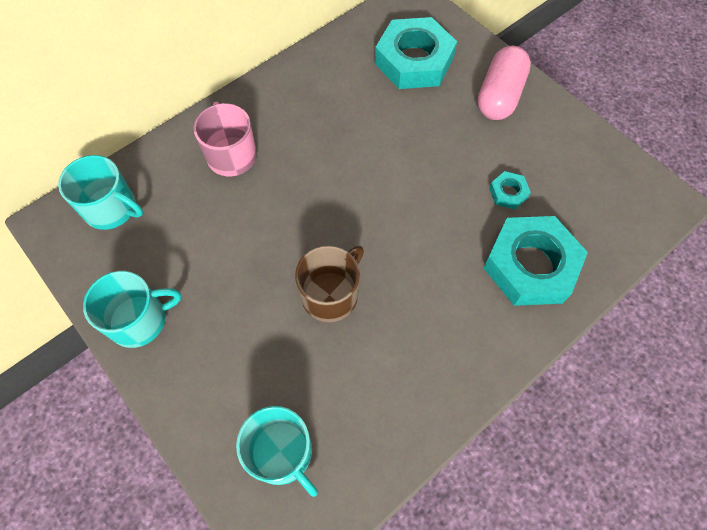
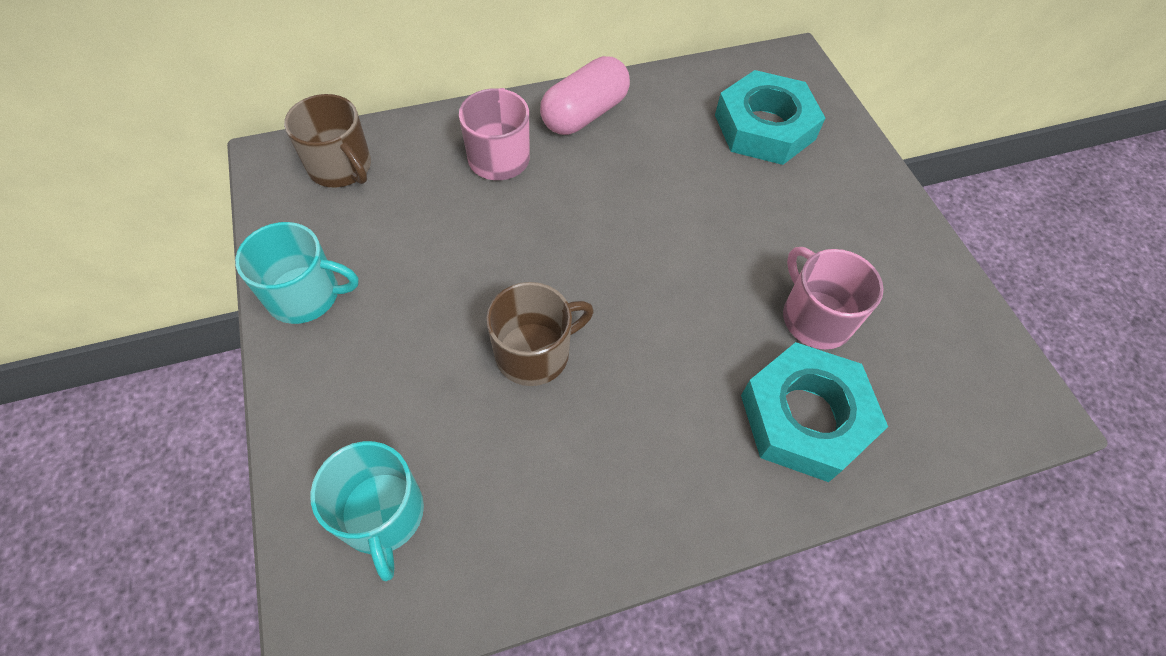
camera: 20 degrees right, 5 degrees down
turquoise mug [58,155,143,230] -> brown mug [284,94,371,188]
pink capsule [477,46,531,120] -> pink capsule moved to [540,56,630,135]
turquoise nut [489,171,531,210] -> pink mug [783,247,884,349]

